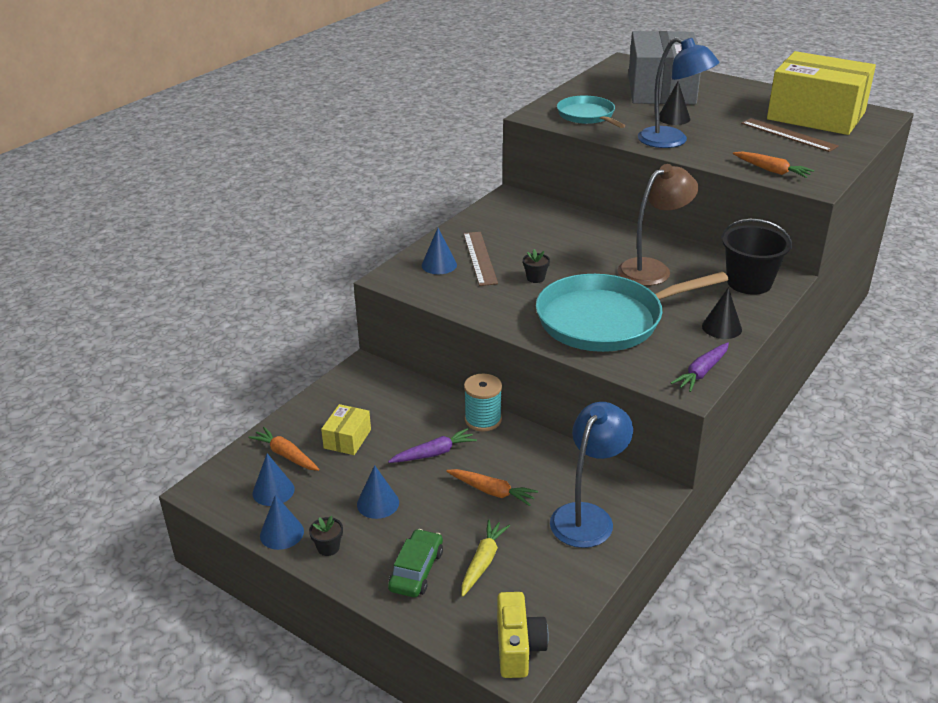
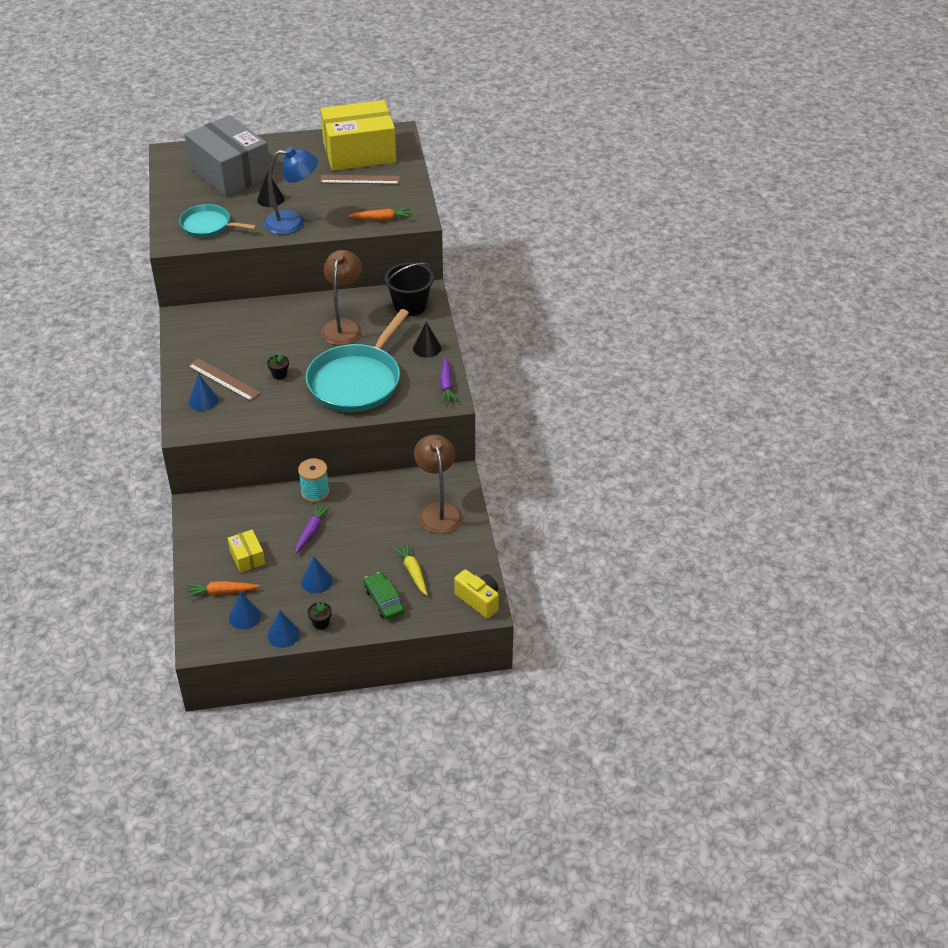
camera: 45 degrees left, 10 degrees up
orange carrot [446,469,538,506] -> none
blue lamp [550,402,633,548] -> brown lamp [414,434,462,534]

